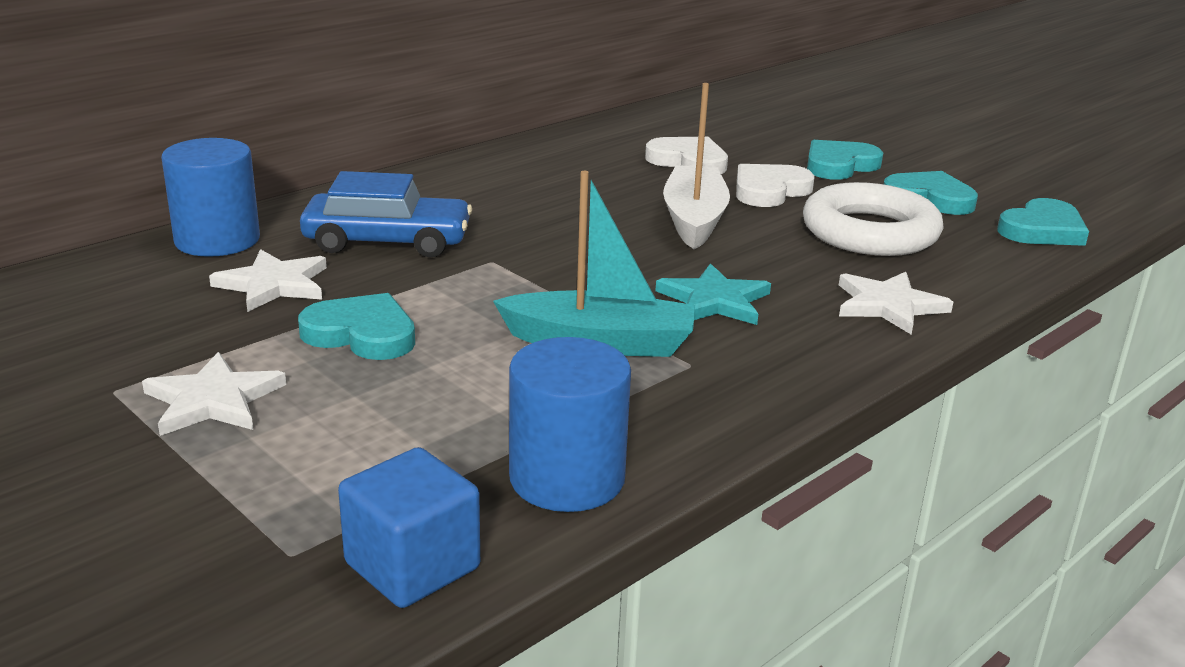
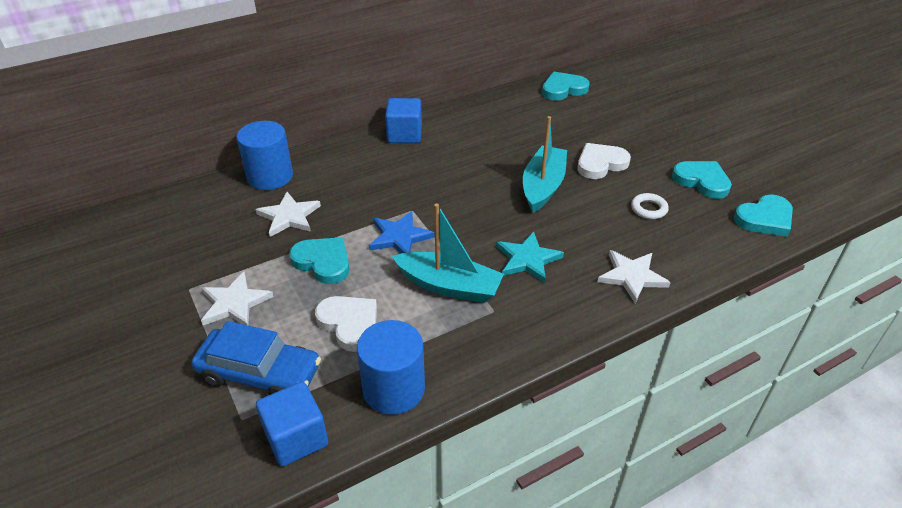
camera: 15 degrees right, 15 degrees up
blue car [300,171,472,257] -> blue car moved to [192,321,321,395]
white heart [645,136,728,174] -> white heart moved to [315,296,377,352]
white boat [663,83,730,249] -> turquoise boat [523,116,567,213]
white ring [803,182,944,256] -> white ring [631,193,669,219], size x0.43
turquoise heart [807,140,883,180] -> turquoise heart moved to [542,72,590,101]
none -> blue star [369,211,434,253]
none -> blue cube [385,98,422,143]

